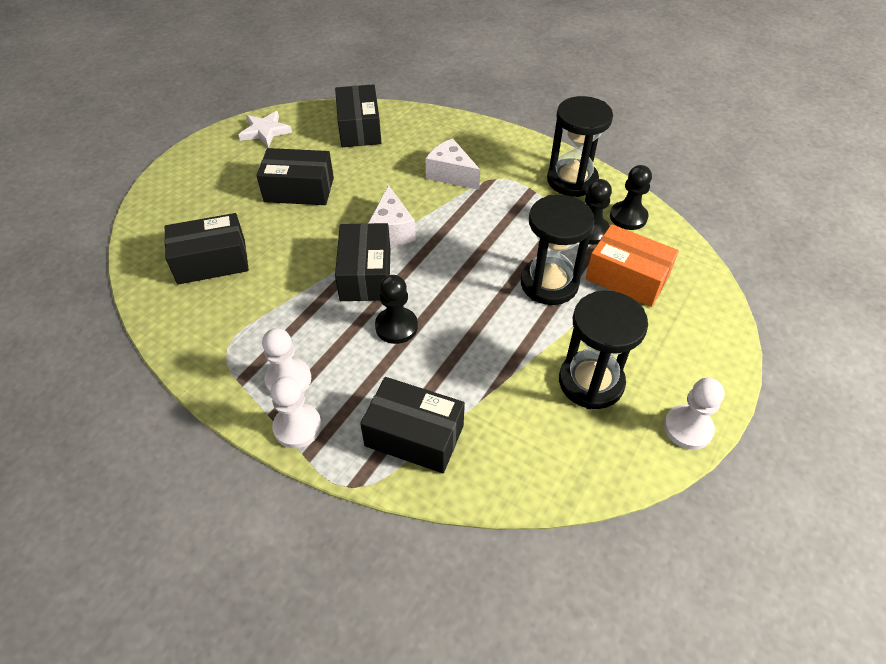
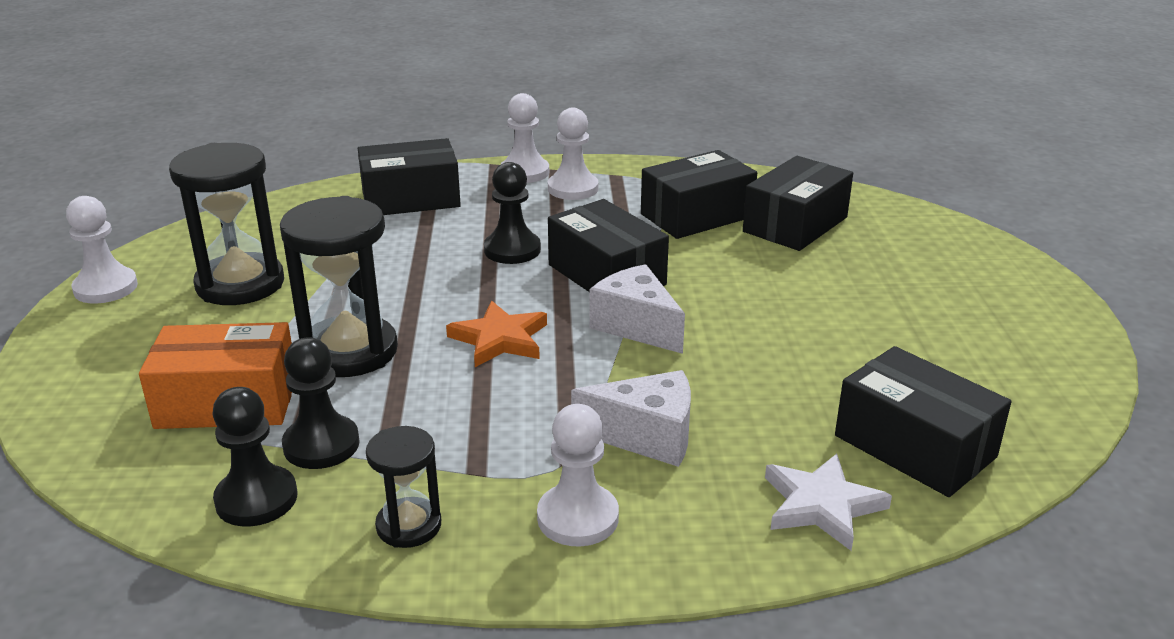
camera: 145 degrees right, 20 degrees down
white star [239,111,292,147] -> white star moved to [765,454,892,551]
black box [257,148,334,205] -> black box moved to [641,150,757,239]
black hourglass [547,96,613,197] -> black hourglass [366,426,441,548], size x0.55
none -> orange star [446,301,547,367]
none -> white pawn [537,404,619,546]

